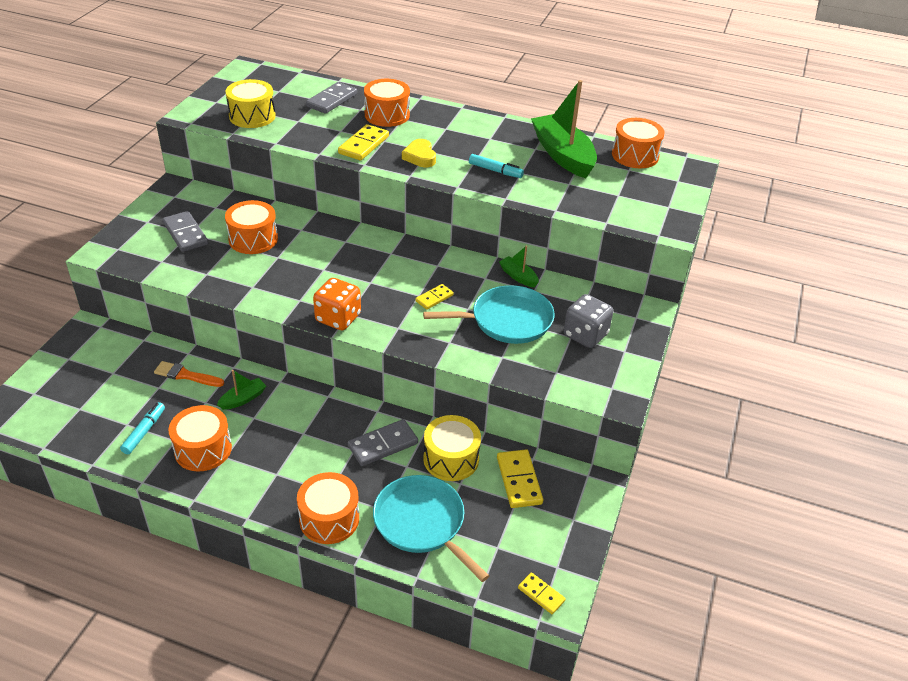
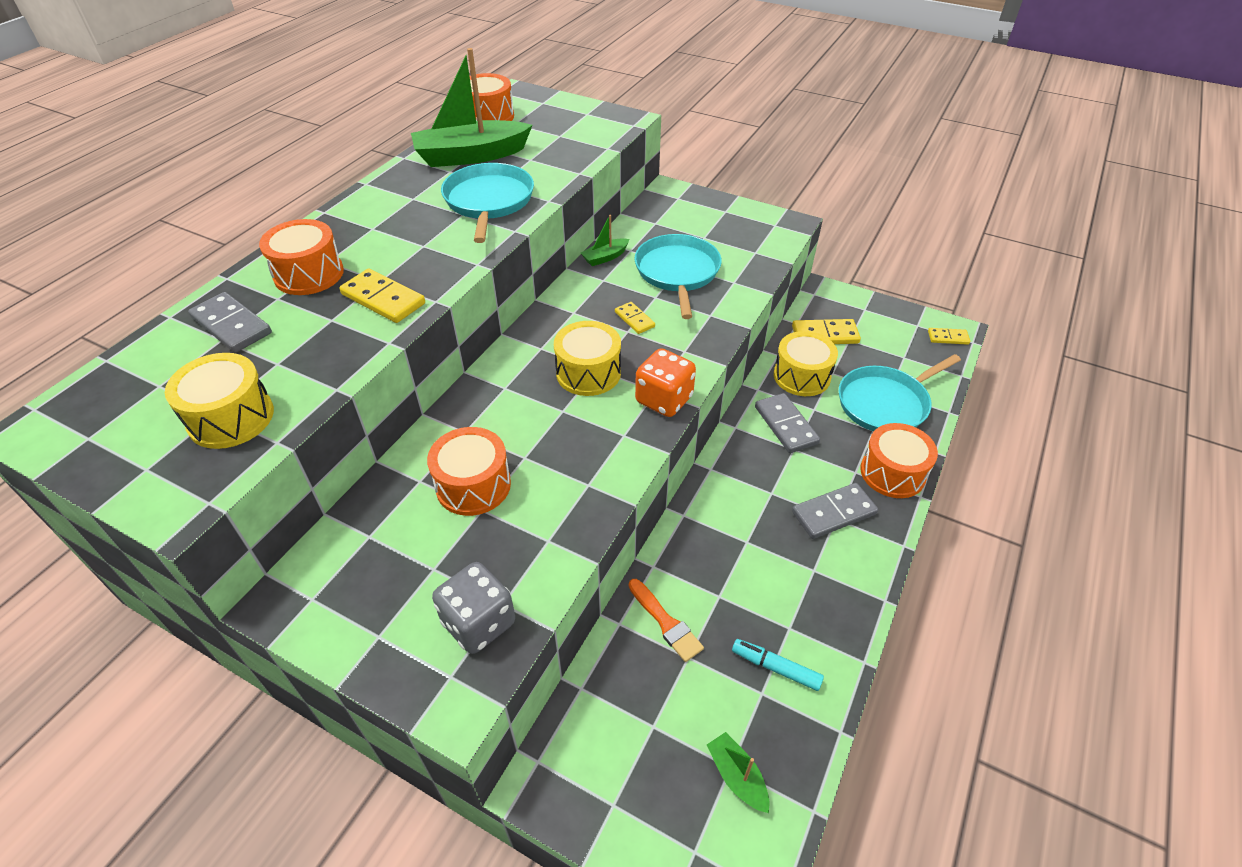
camera: 80 degrees left, 5 degrees up
orange brush [154,361,224,387] -> orange brush turned 60 degrees counterclockwise [629,579,704,662]
grey domino [162,211,208,252] -> grey domino moved to [792,483,878,539]
orange drum [168,405,232,472] -> none
green boat [217,370,266,410] -> green boat moved to [707,732,769,813]
yellow heart [402,139,436,167] -> none
turquoise marker [469,154,524,178] -> turquoise pan [441,163,534,243]
yellow domino [518,573,566,614] -> yellow domino turned 45 degrees clockwise [928,328,970,345]
grey dice [564,294,613,348] -> grey dice moved to [432,562,515,654]
none -> yellow drum [554,321,621,396]

